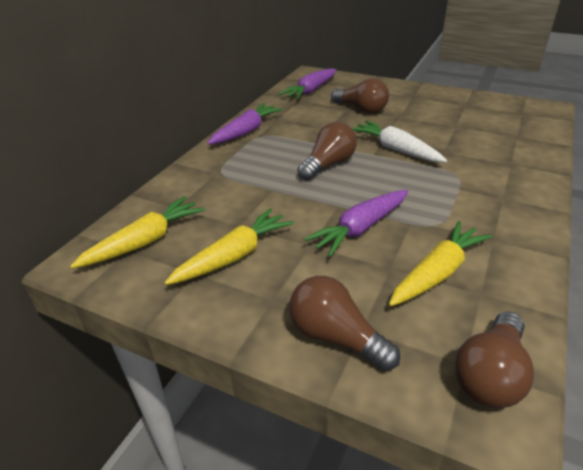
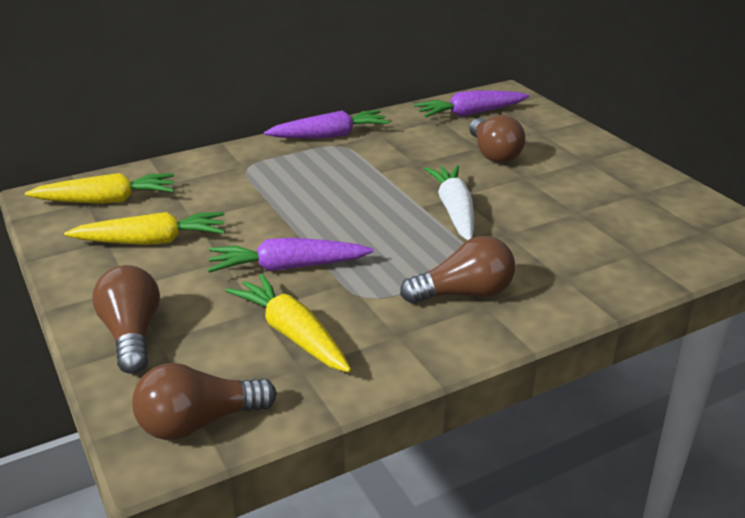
camera: 35 degrees right, 5 degrees down
brown light bulb [297,122,357,181] -> brown light bulb moved to [400,236,515,304]
yellow carrot [389,221,492,306] -> yellow carrot turned 120 degrees counterclockwise [226,274,351,372]

